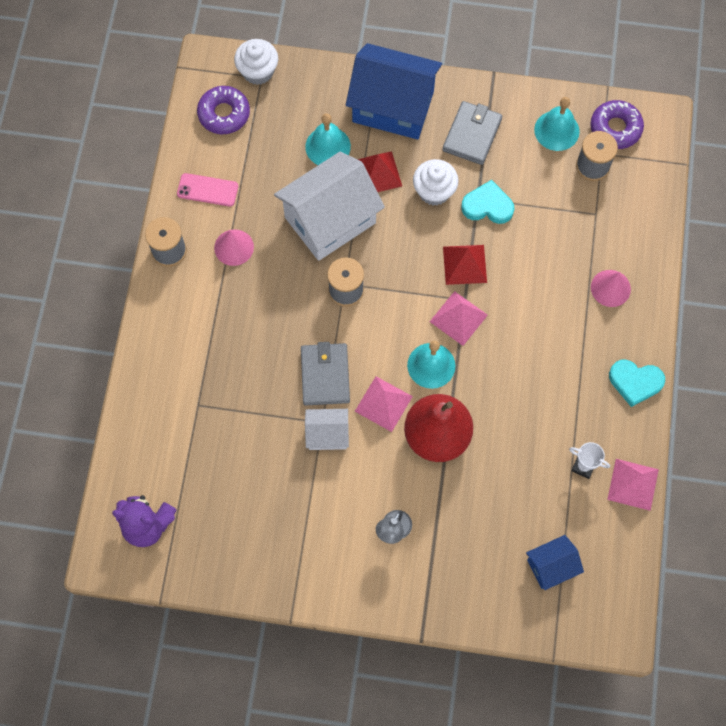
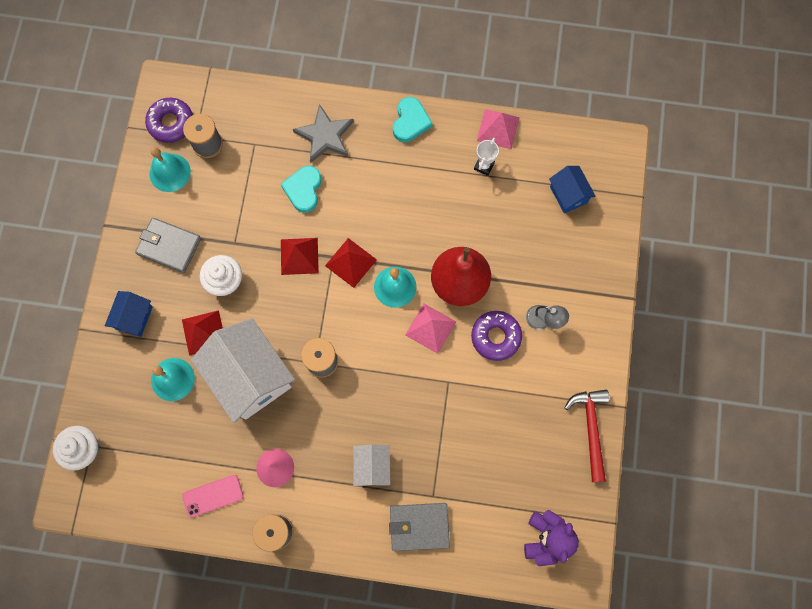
camera: 90 degrees left, 5 degrees up
pink phone [177,173,238,207] -> pink phone turned 60 degrees clockwise [182,475,243,518]
purple donut [197,86,250,134] -> purple donut moved to [471,311,522,361]
grey wallet [301,342,350,405] -> grey wallet moved to [389,503,450,551]
white house [305,409,349,450] -> white house moved to [353,444,390,486]
blue house [346,43,442,139] -> blue house [105,291,153,337], size x0.50
pink pyramid [430,291,488,346] -> red pyramid [325,238,377,288]
turquoise heart [461,180,514,224] -> turquoise heart moved to [281,166,321,213]
pink cone [591,270,631,307] -> grey star [293,104,354,163]
none -> red hammer [564,390,609,482]

